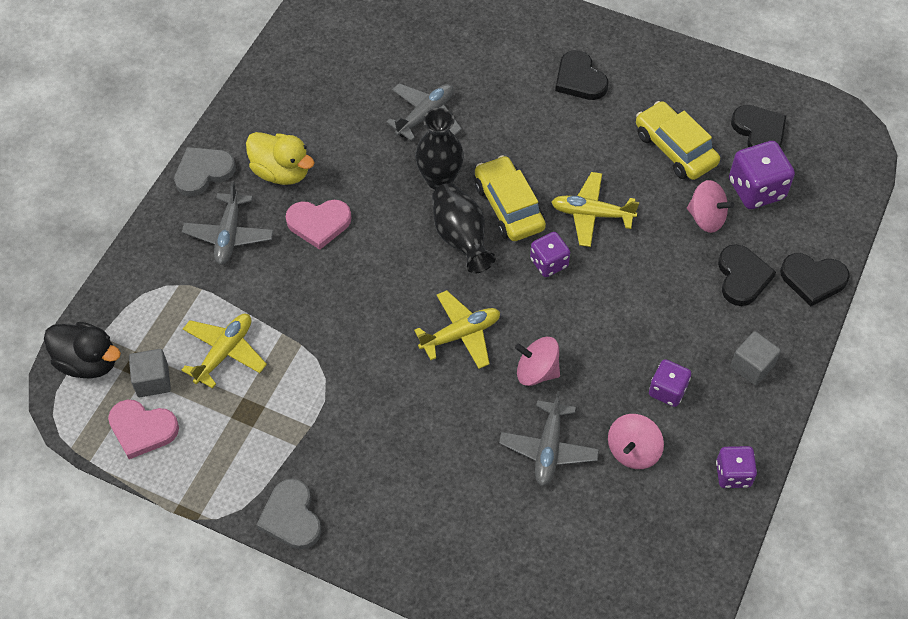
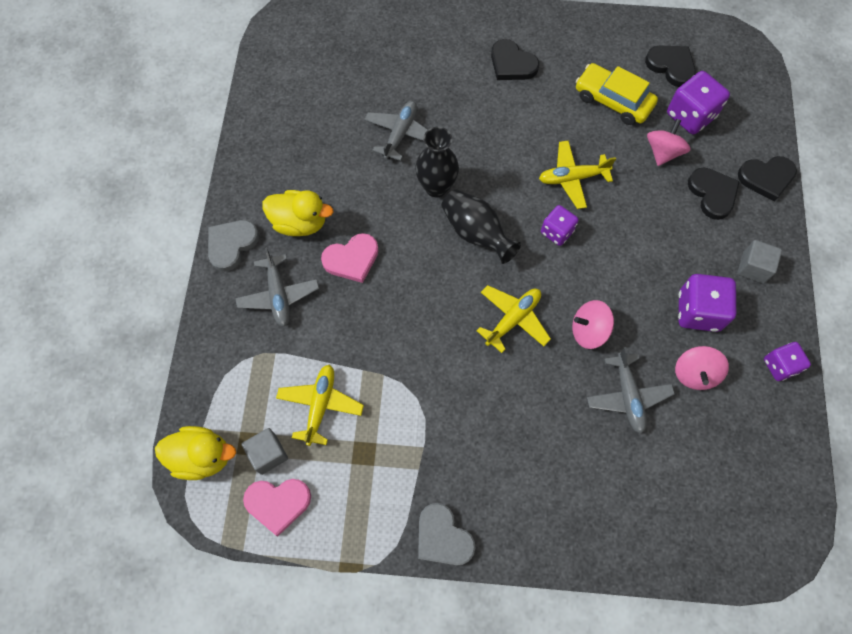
camera: 20 degrees left, 10 degrees up
black duck [44,322,121,379] -> yellow duck [155,426,236,480]
yellow car [475,155,546,241] -> none
purple dice [649,359,691,407] -> purple dice [678,274,736,332], size x1.59
pink spinning top [687,180,734,233] -> pink spinning top turned 75 degrees counterclockwise [647,119,691,166]

